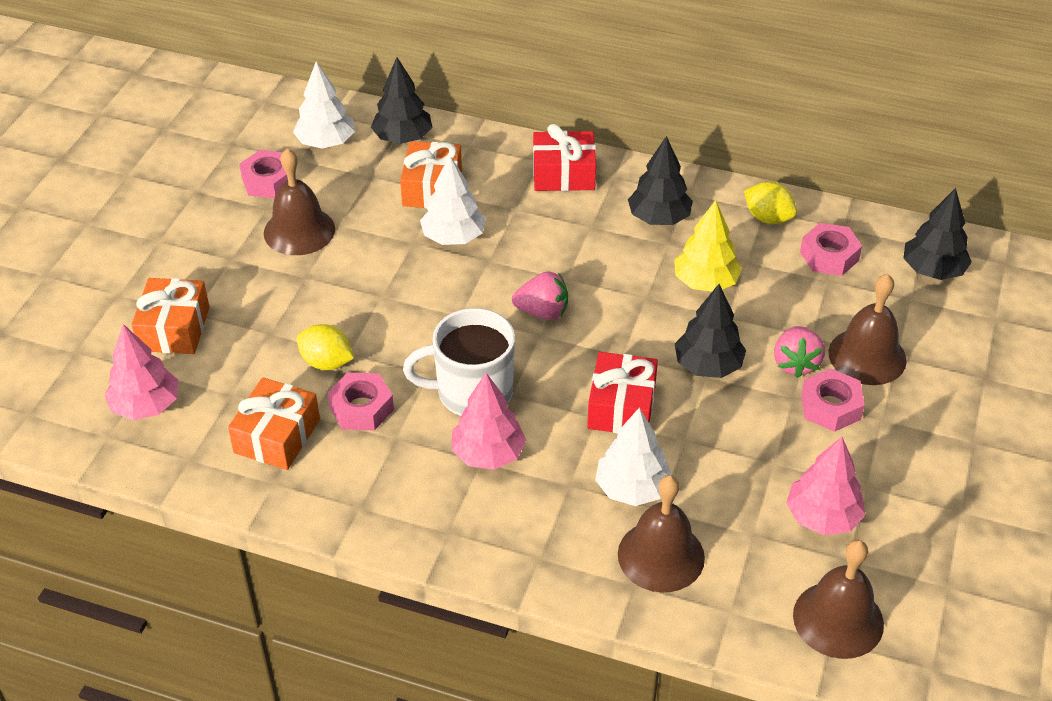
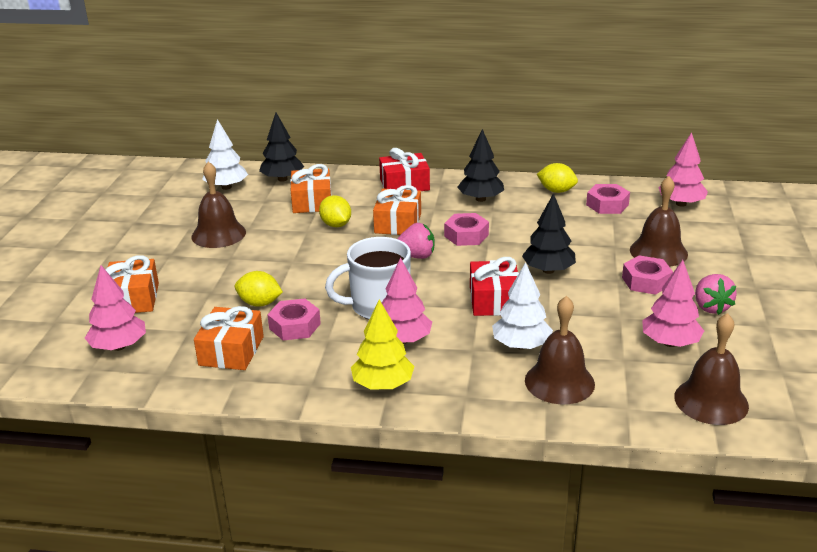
camera: 10 degrees left, 15 degrees down
pink nut [239,150,288,198] -> pink nut moved to [444,213,489,246]
white tree [420,155,486,245] -> yellow lemon [319,195,351,227]
yellow tree [674,200,742,292] -> yellow tree moved to [351,300,414,390]
pink strawberry [774,326,825,378] -> pink strawberry moved to [695,274,737,315]
black tree [903,188,972,280] -> pink tree [658,132,708,207]
none -> orange gift [373,185,421,235]

